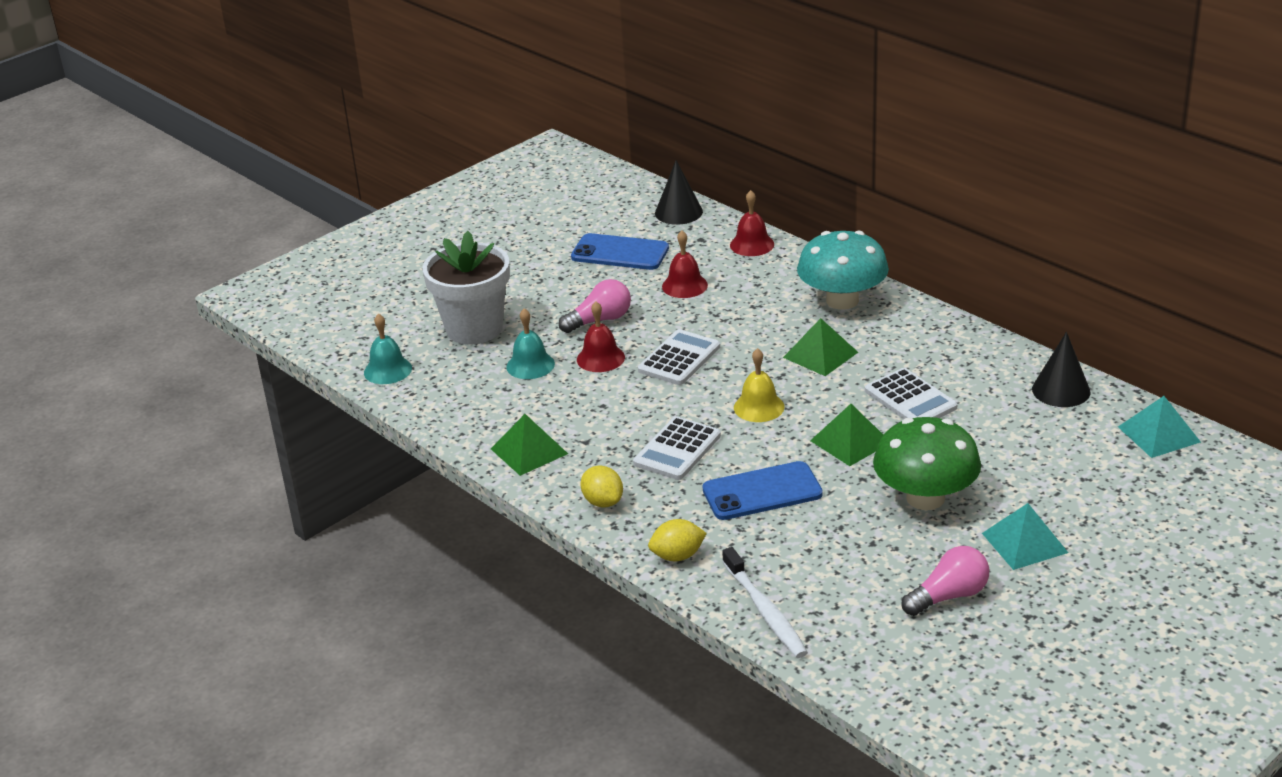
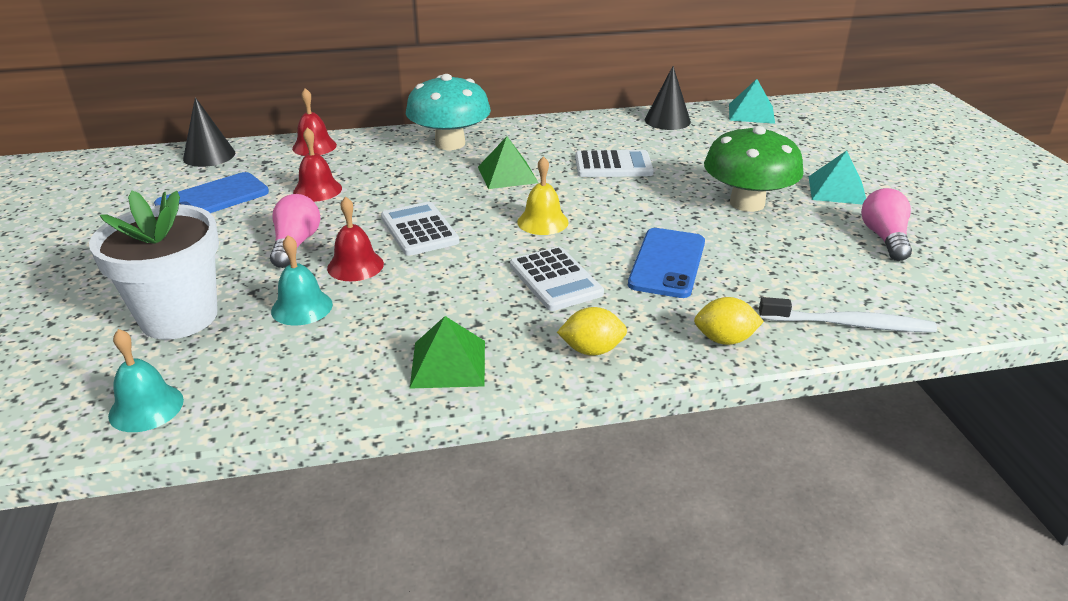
camera: 60 degrees left, 0 degrees up
yellow lemon [648,519,707,561] -> yellow lemon turned 75 degrees clockwise [694,297,764,345]
green pyramid [810,404,883,466] -> none

